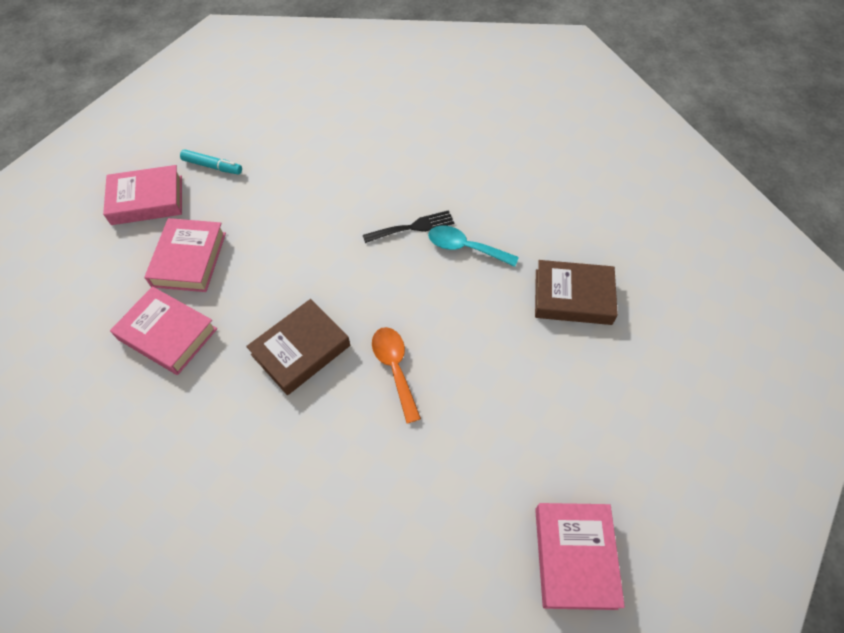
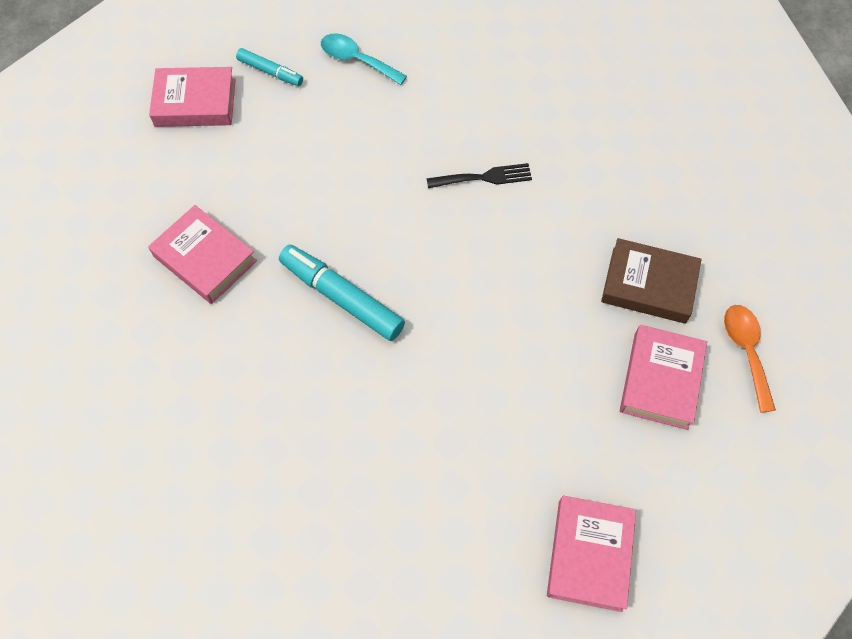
camera: 10 degrees right, 5 degrees up
pink book [144,218,226,292] -> pink book moved to [620,325,707,430]
brown book [246,299,350,395] -> turquoise marker [279,245,405,341]
orange spoon [372,327,421,423] -> orange spoon moved to [724,305,776,413]
turquoise spoon [428,226,519,267] -> turquoise spoon moved to [321,34,407,85]

